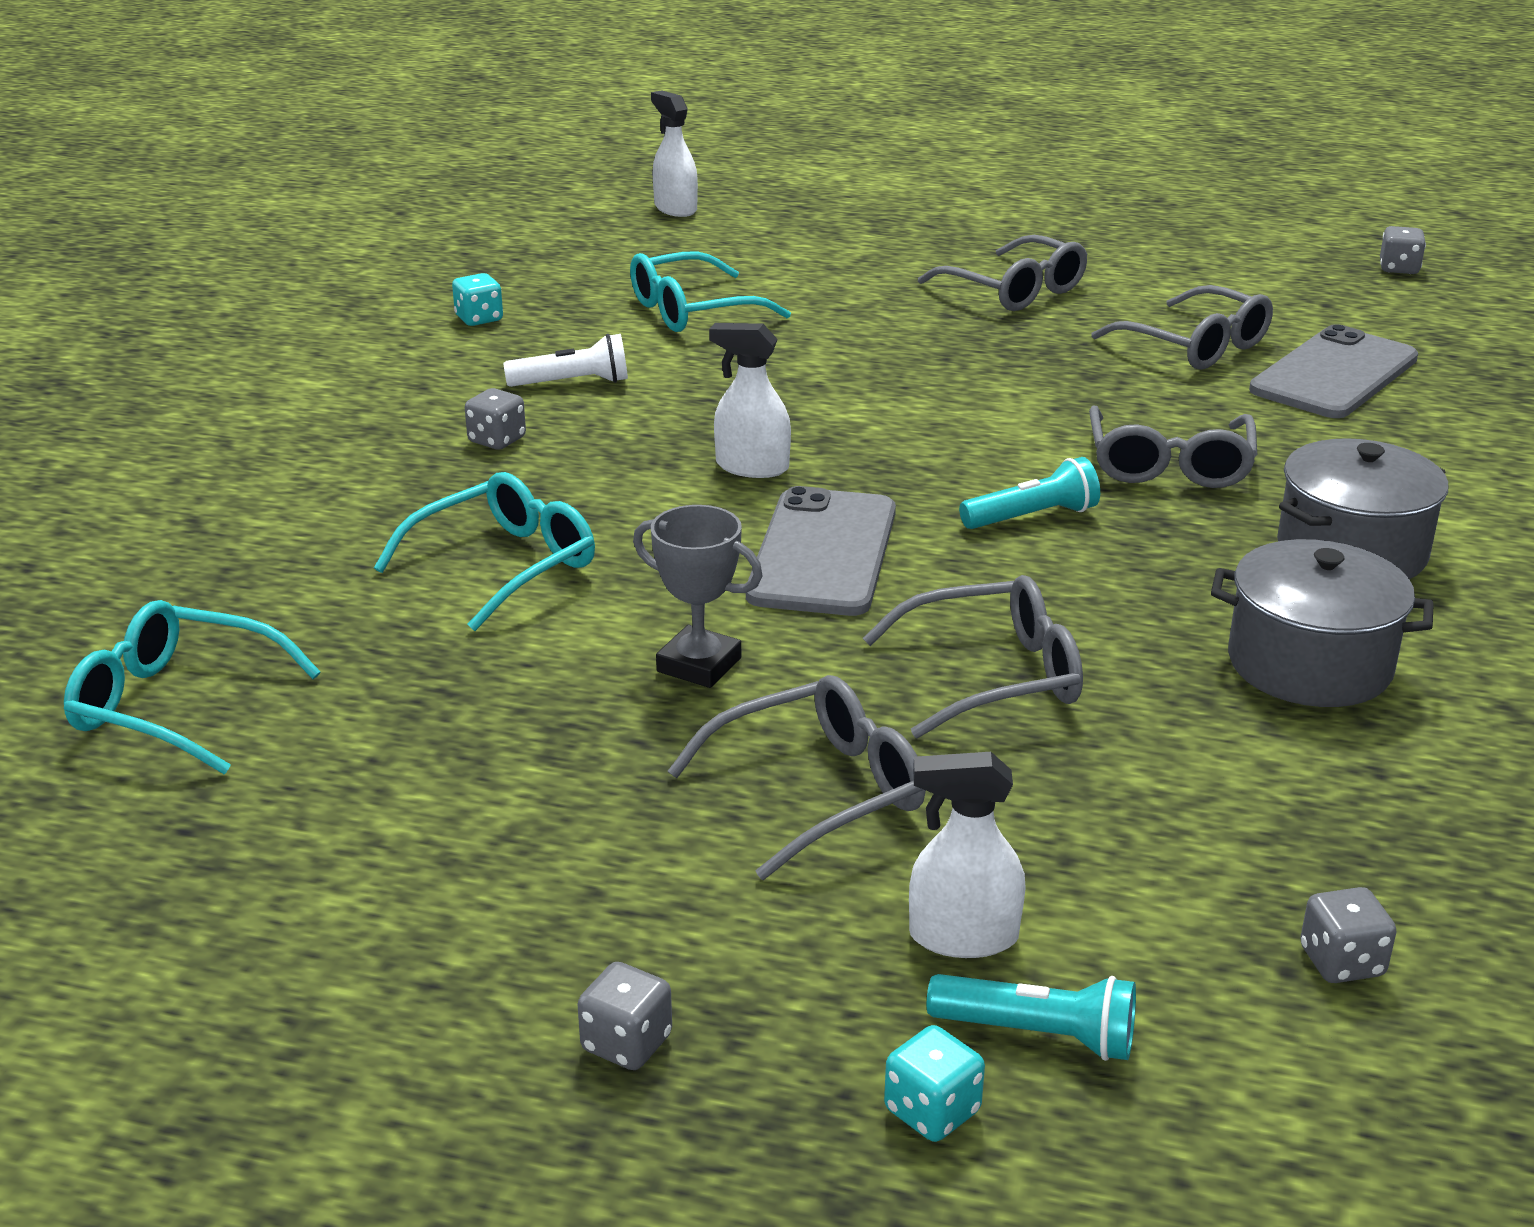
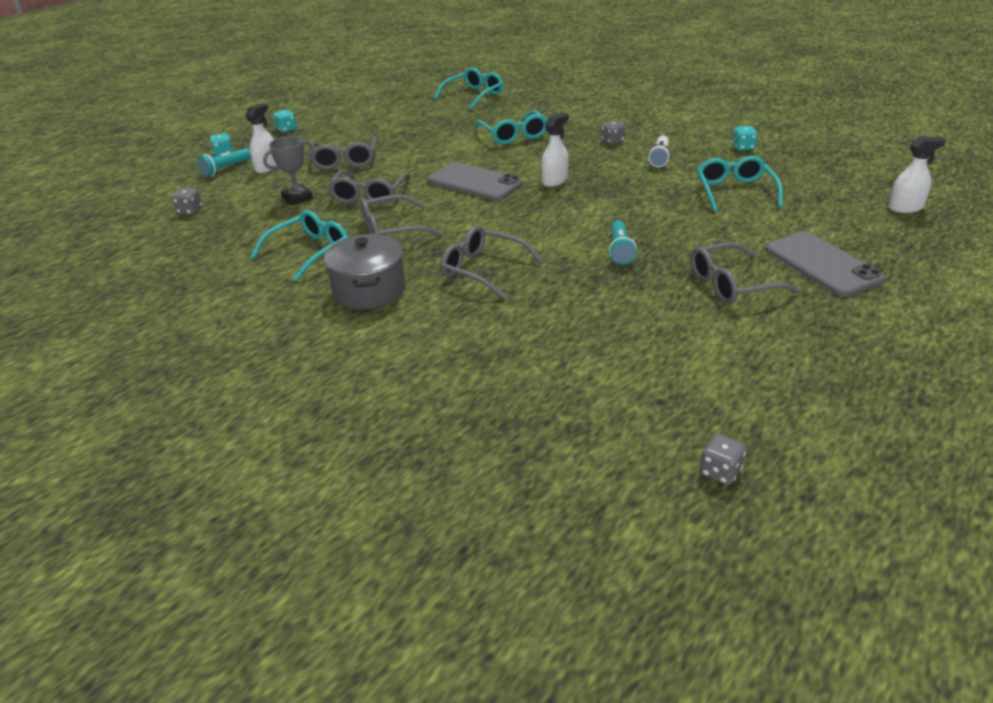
camera: 115 degrees right, 5 degrees up
grey dice [577,962,672,1070] -> turquoise dice [273,109,297,132]
grey trophy [633,505,763,688] -> grey trophy moved to [263,136,313,206]
turquoise flashlight [959,457,1100,529] -> turquoise flashlight moved to [609,220,637,265]
grey glasses [1091,285,1273,370] -> grey glasses moved to [360,195,443,237]
grey pot [1211,539,1434,707] -> turquoise glasses [251,210,348,281]
grey phone [1249,324,1418,418] -> grey phone moved to [765,231,885,297]

